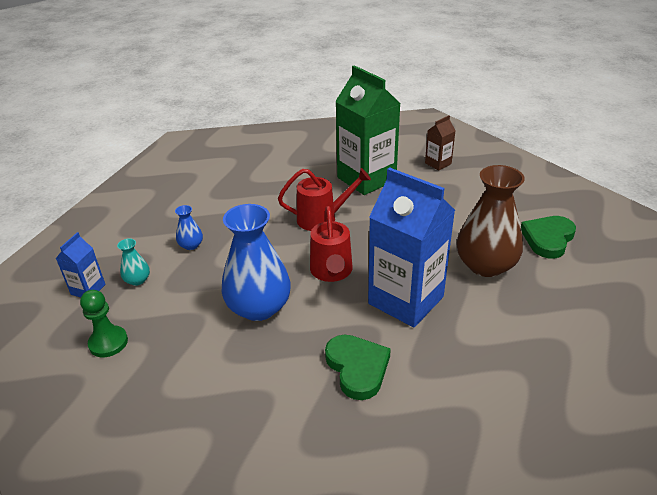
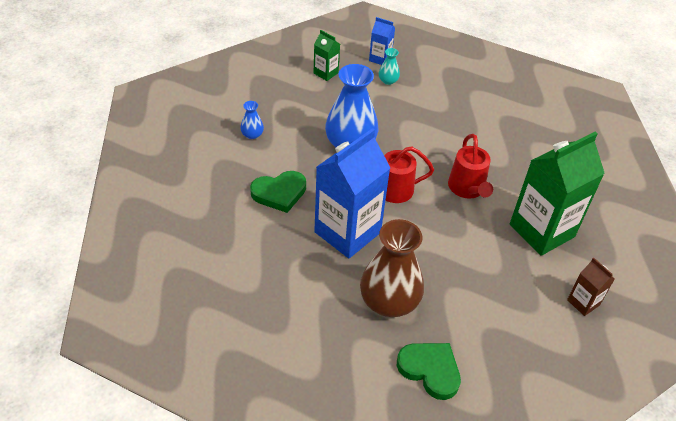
camera: 90 degrees right, 10 degrees up
green pawn [80,290,128,357] -> green carton [314,30,340,81]
blue vase [175,205,203,250] -> blue vase moved to [240,101,264,139]

